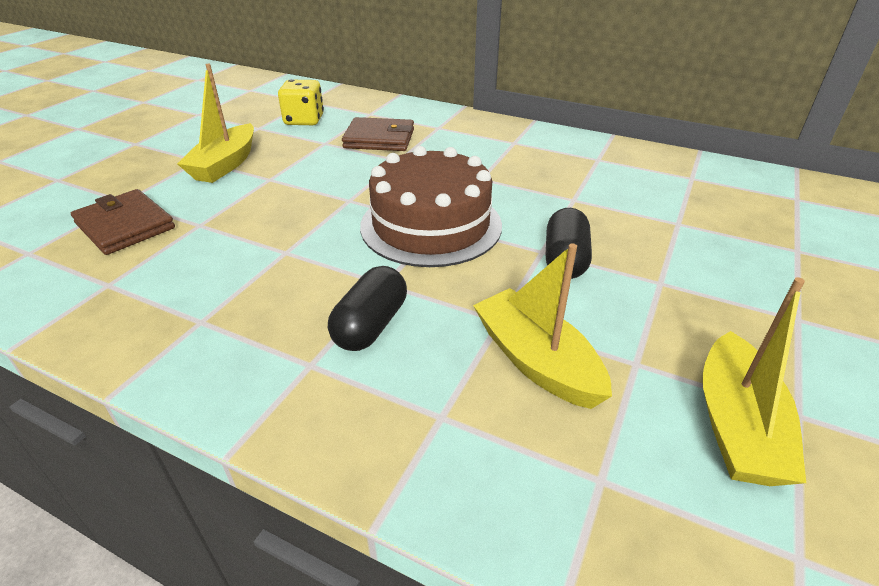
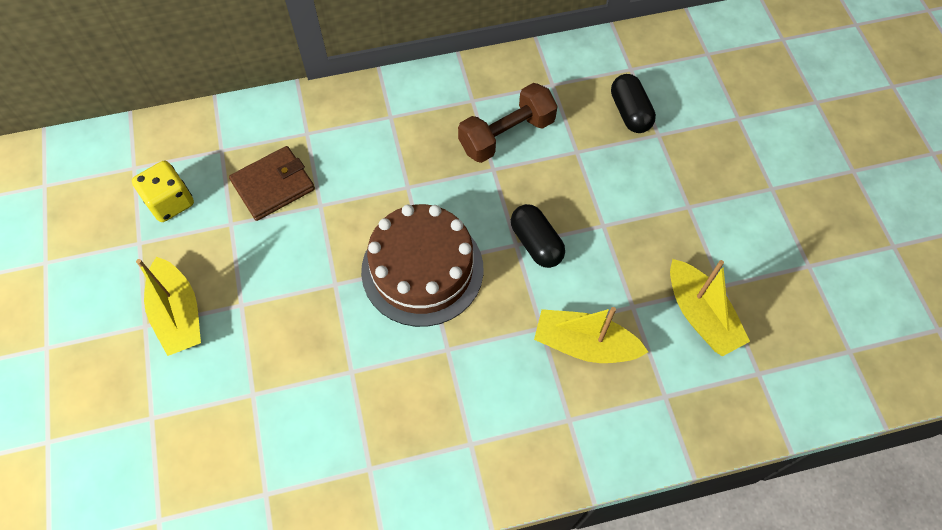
camera: 40 degrees left, 25 degrees up
brown wallet [71,189,175,255] -> none
black capsule [328,266,407,351] -> black capsule moved to [611,74,656,133]
none -> brown dumbbell [458,83,558,163]

